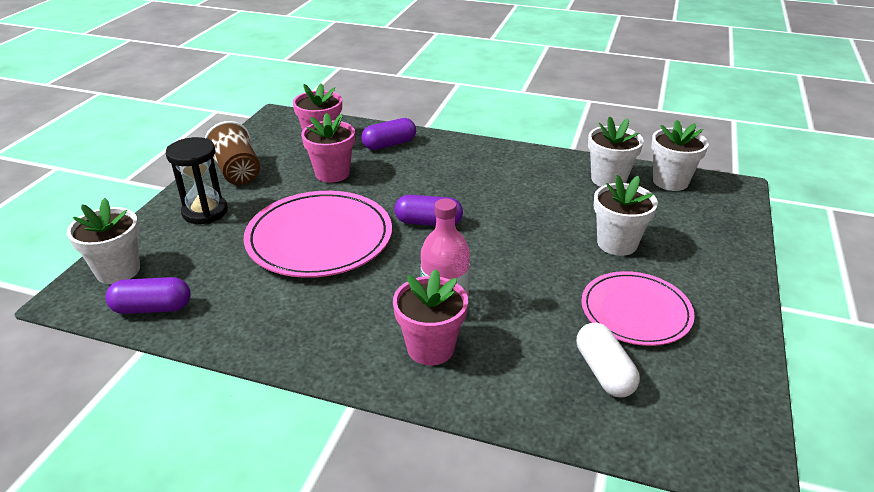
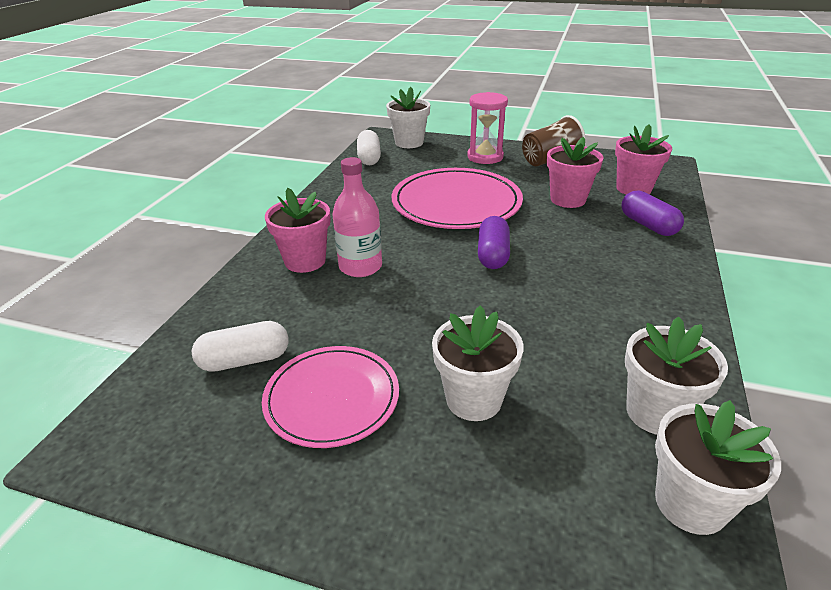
camera: 90 degrees right, 0 degrees up
purple capsule [105,277,191,314] -> white capsule [357,130,381,165]
black hourglass [166,137,228,224] -> pink hourglass [467,92,508,164]

